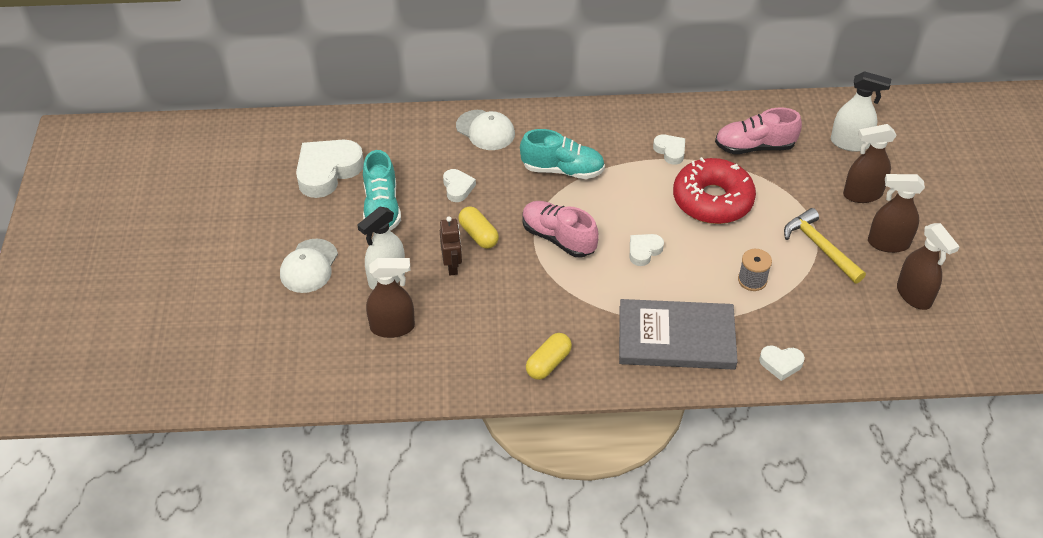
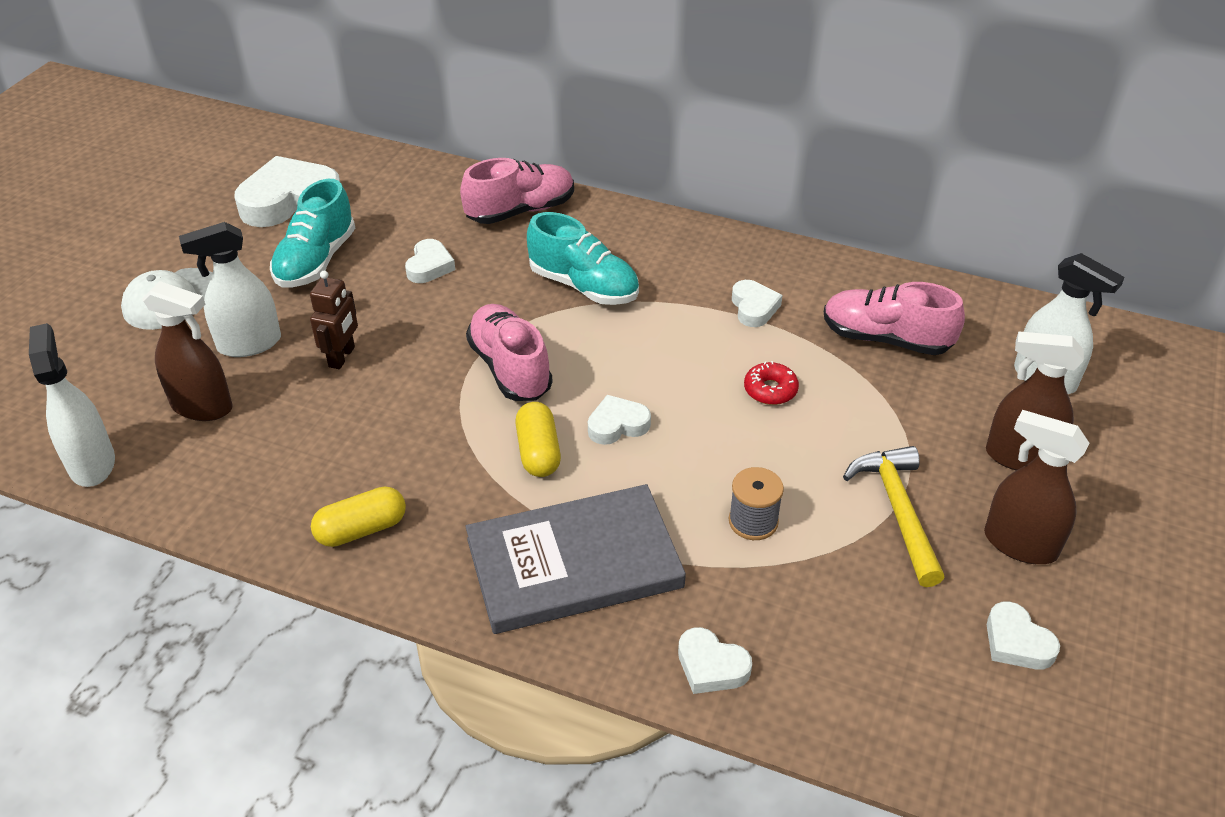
camera: 25 degrees right, 5 degrees down
white cap [456,110,515,150] -> pink shoe [460,158,574,224]
yellow capsule [458,206,499,249] -> yellow capsule moved to [515,402,561,477]
grey book [619,299,738,370] -> grey book turned 45 degrees counterclockwise [466,484,686,634]
red donut [673,157,756,224] -> red donut [744,361,799,405], size x0.41
brown spray bottle [897,223,960,310] -> white heart [987,601,1060,670]
none -> white spray bottle [29,323,115,487]

